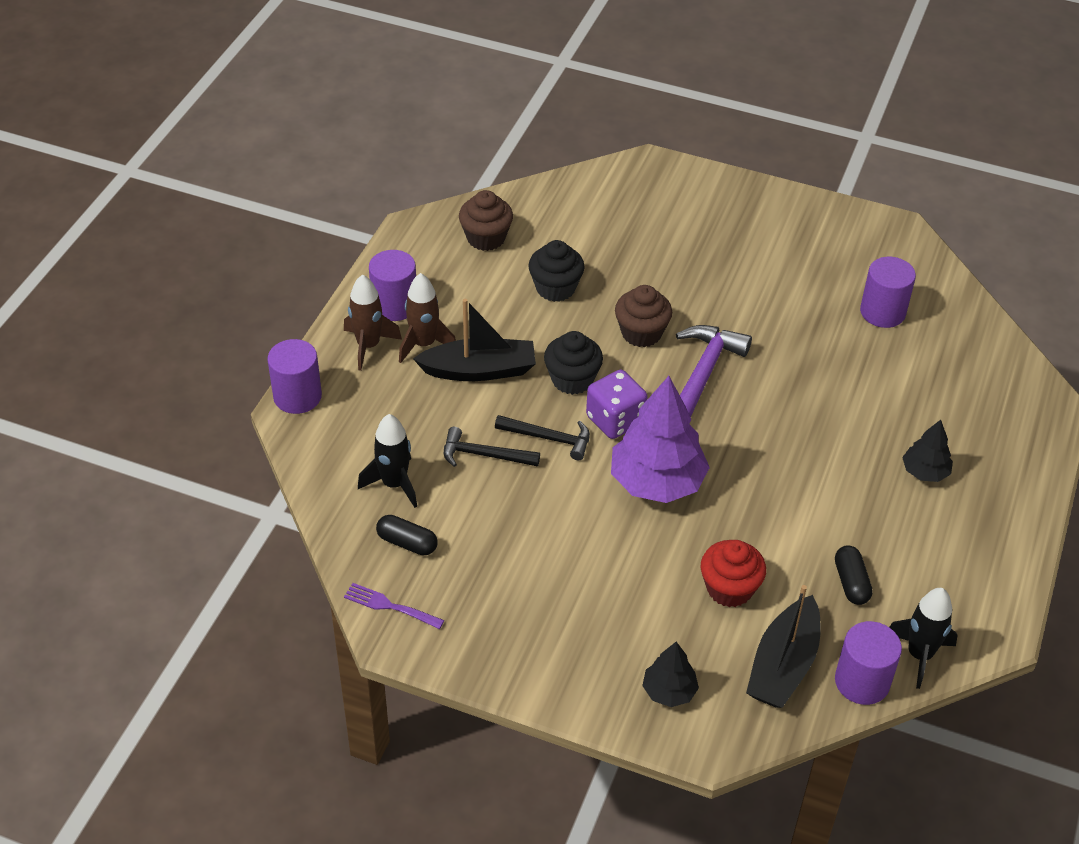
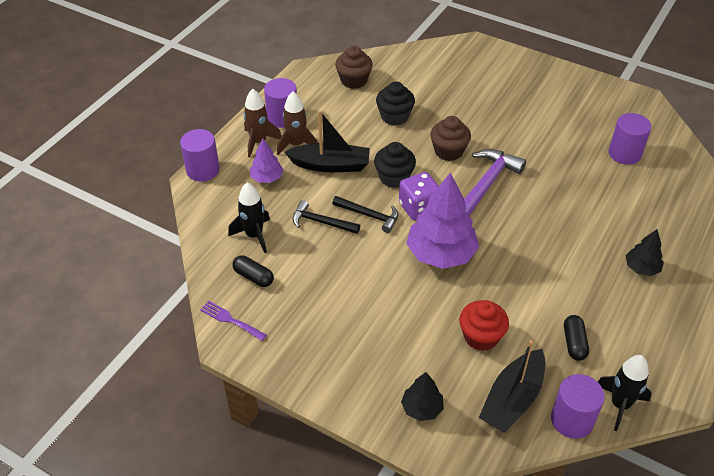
camera: 10 degrees right, 0 degrees up
none -> purple tree [250,139,284,183]

